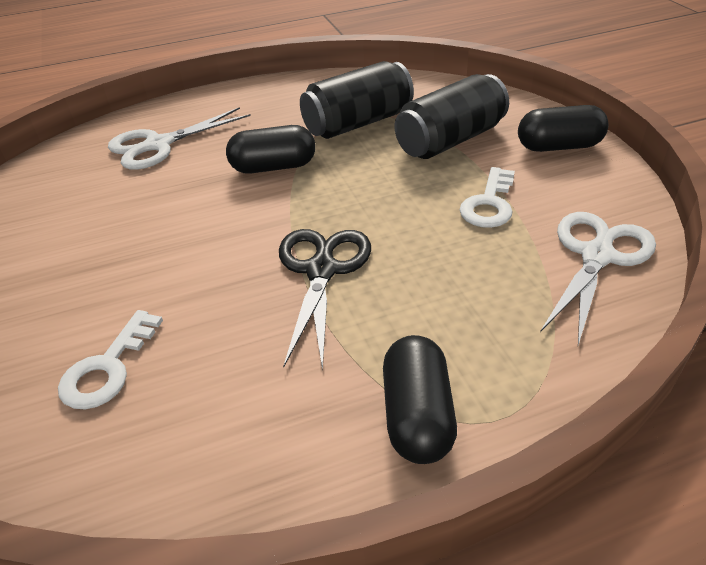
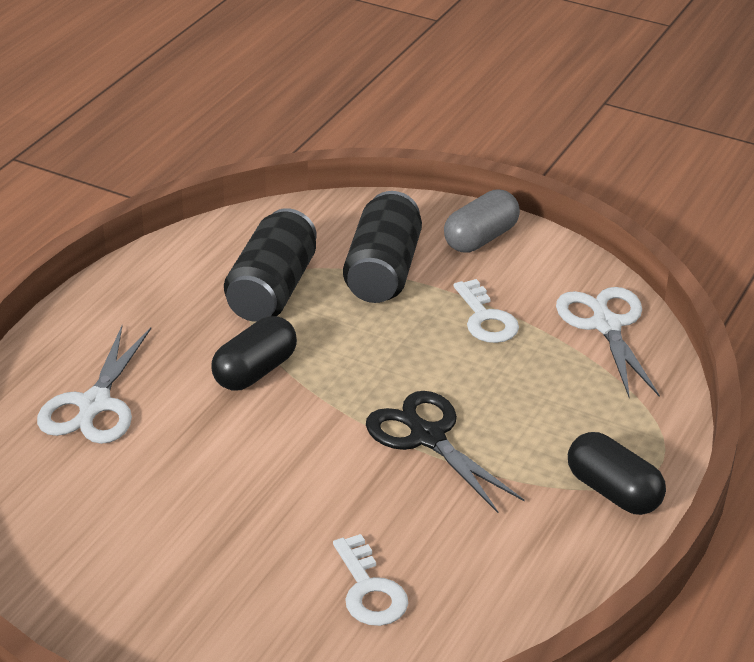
camera: 45 degrees left, 5 degrees down
black capsule [518,105,609,152] -> grey capsule [444,189,520,252]

